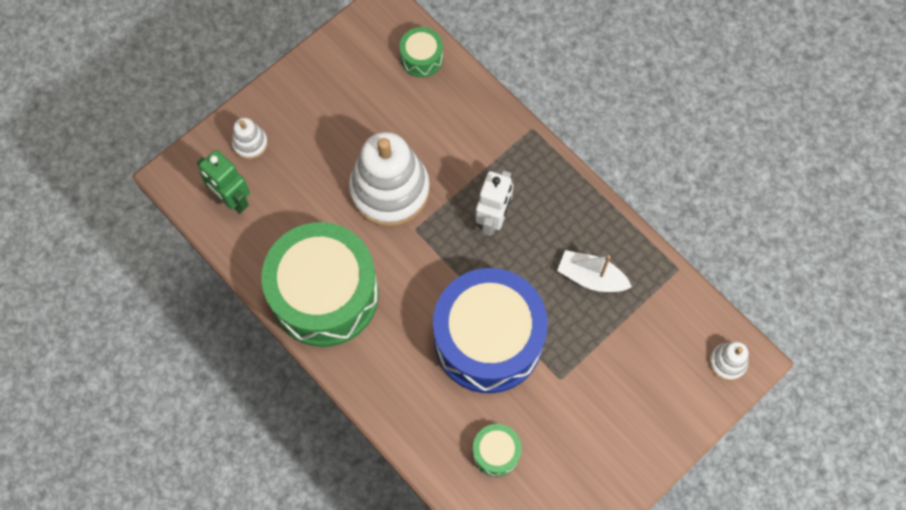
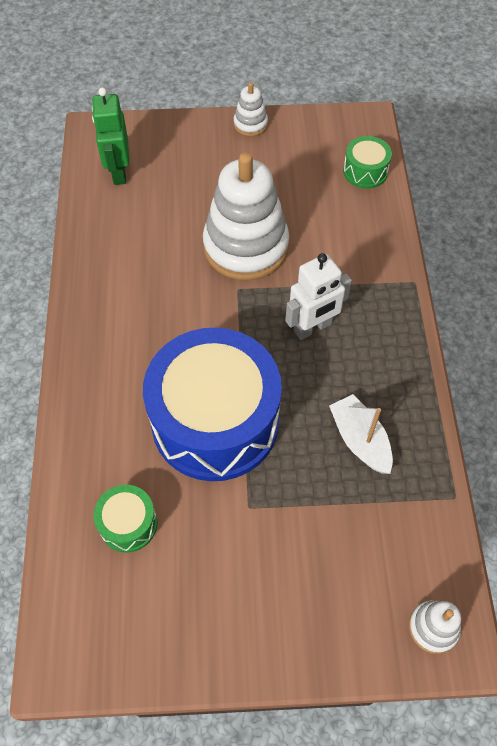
camera: 40 degrees right, 10 degrees down
white stacking toy [232,118,268,160] -> white stacking toy moved to [234,82,268,136]
green drum [261,222,379,347] -> none

